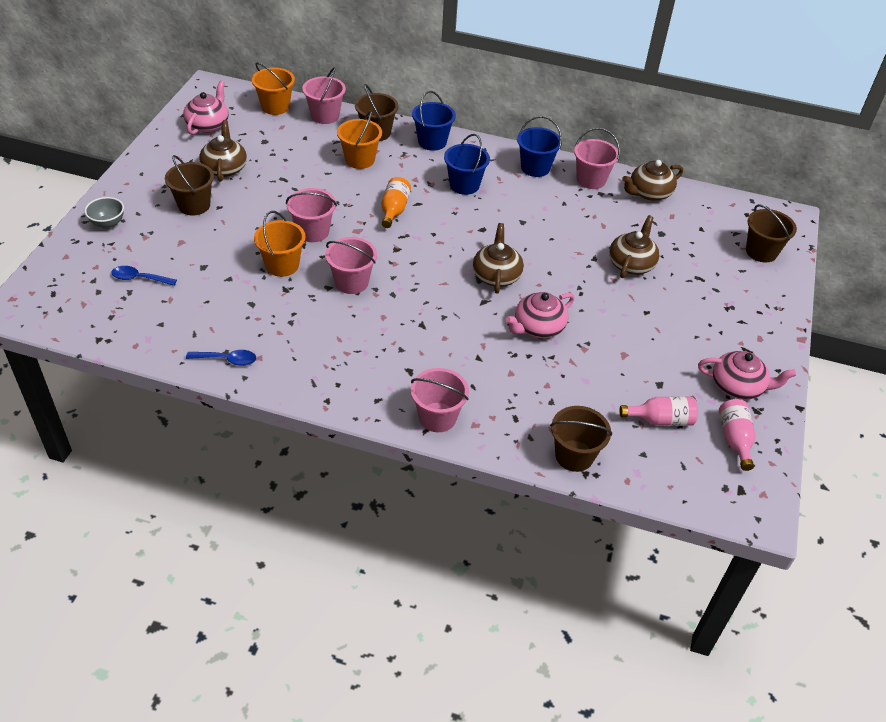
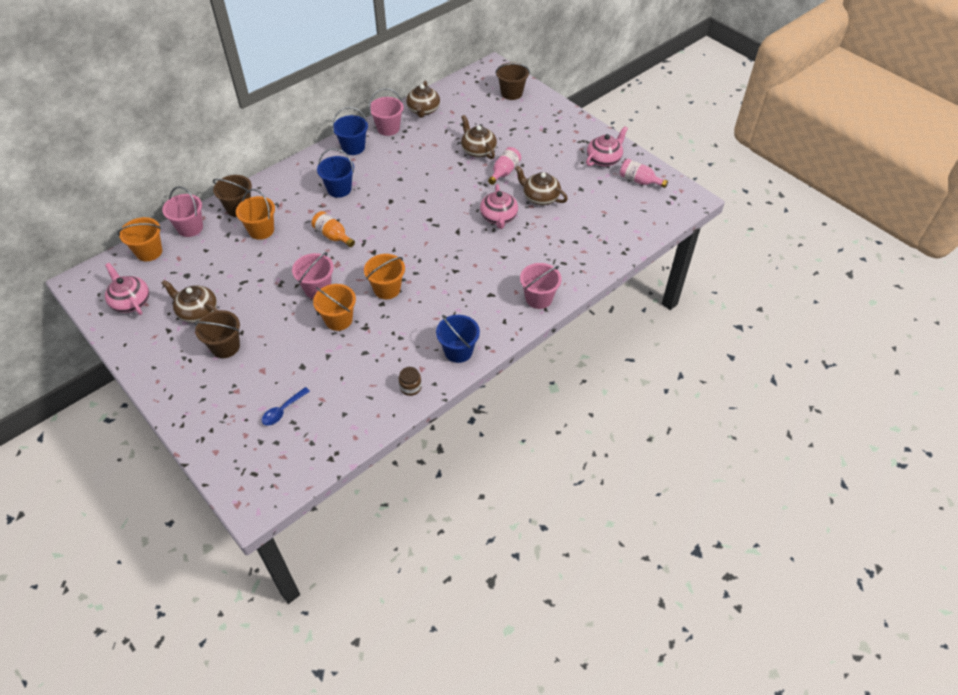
camera: 55 degrees left, 5 degrees up
grey bowl [85,197,124,229] -> none
blue spoon [186,350,256,366] -> brown jar [399,367,422,396]
pink bucket [325,237,377,294] -> orange bucket [364,254,405,299]
blue bucket [412,91,456,151] -> blue bucket moved to [436,315,480,363]
brown teapot [473,223,524,294] -> brown teapot moved to [515,166,568,205]
brown bucket [550,406,612,472] -> none
pink bottle [619,396,698,426] -> pink bottle moved to [488,147,521,185]

